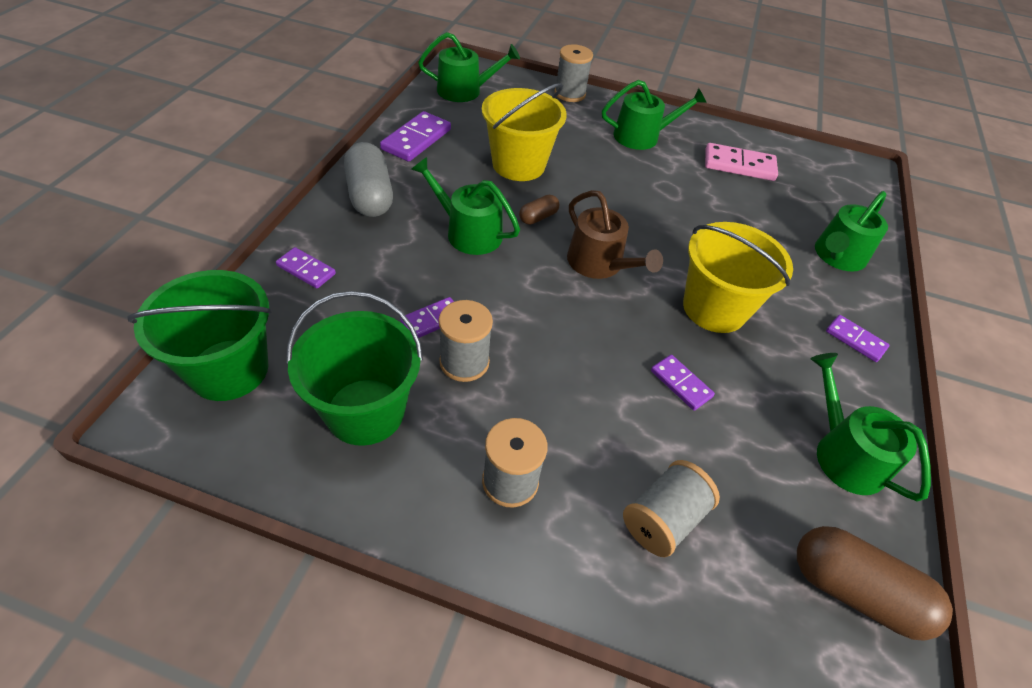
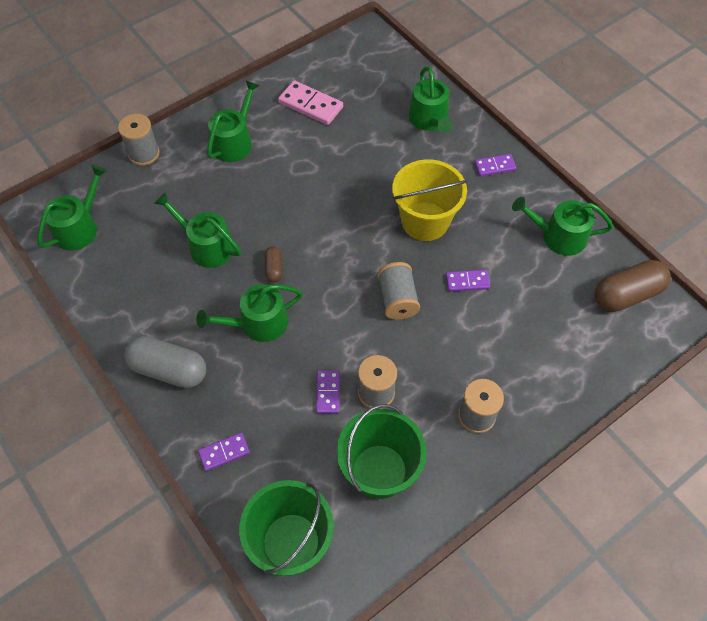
camera: 50 degrees left, 10 degrees up
purple domino [380,111,451,162] -> none
yellow bucket [482,83,567,181] -> green watering can [154,192,241,268]
brown watering can [567,190,663,279] -> none
grey spool [623,460,720,557] -> grey spool moved to [377,262,420,320]
pink domino [705,143,778,181] -> pink domino turned 75 degrees clockwise [278,80,343,125]

